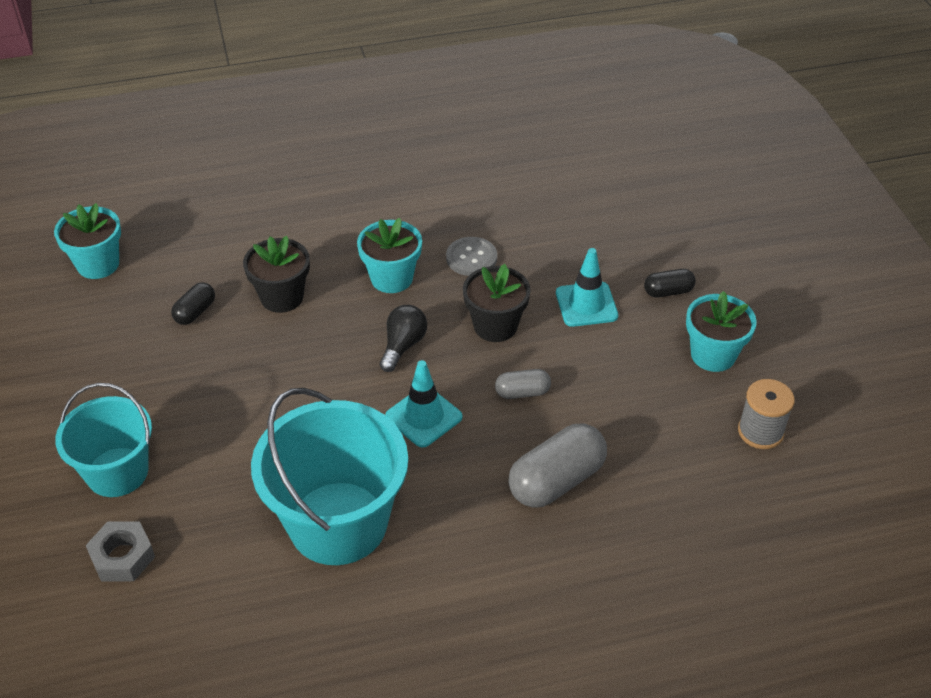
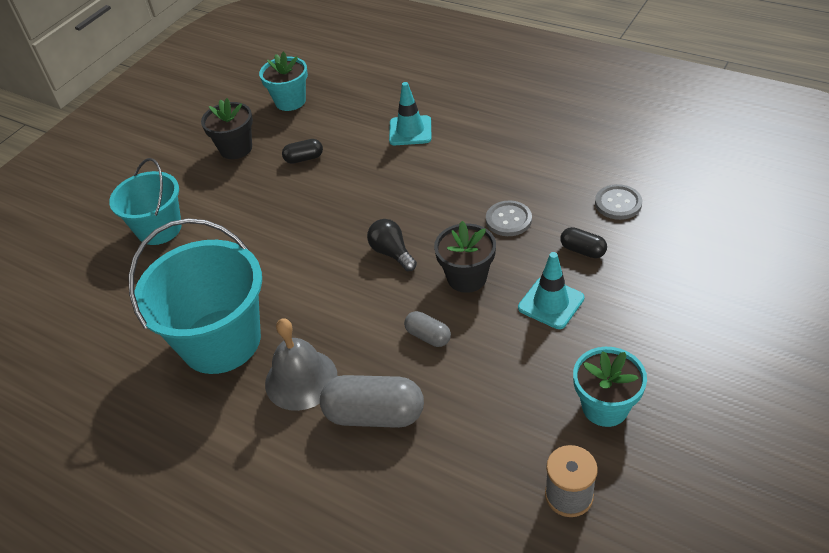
camera: 50 degrees right, 0 degrees up
grey nut [86,521,155,582] -> none
black flower pot [243,236,310,313] -> black flower pot moved to [201,98,253,159]
turquoise flower pot [357,218,422,293] -> none
black light bulb [380,305,427,372] -> black light bulb turned 105 degrees counterclockwise [367,219,417,271]
turquoise traffic cone [385,360,462,448] -> turquoise traffic cone moved to [389,82,431,145]
black capsule [644,269,696,297] -> black capsule moved to [560,227,607,258]
none -> grey bell [265,318,337,411]
none -> grey button [595,184,642,220]

